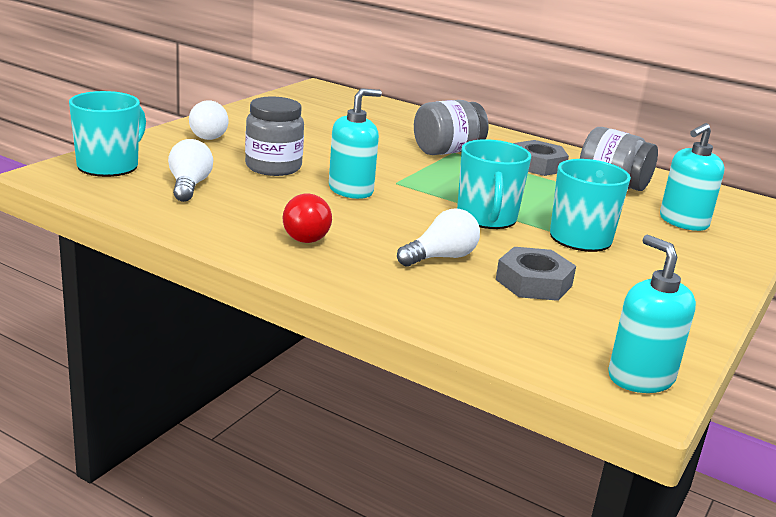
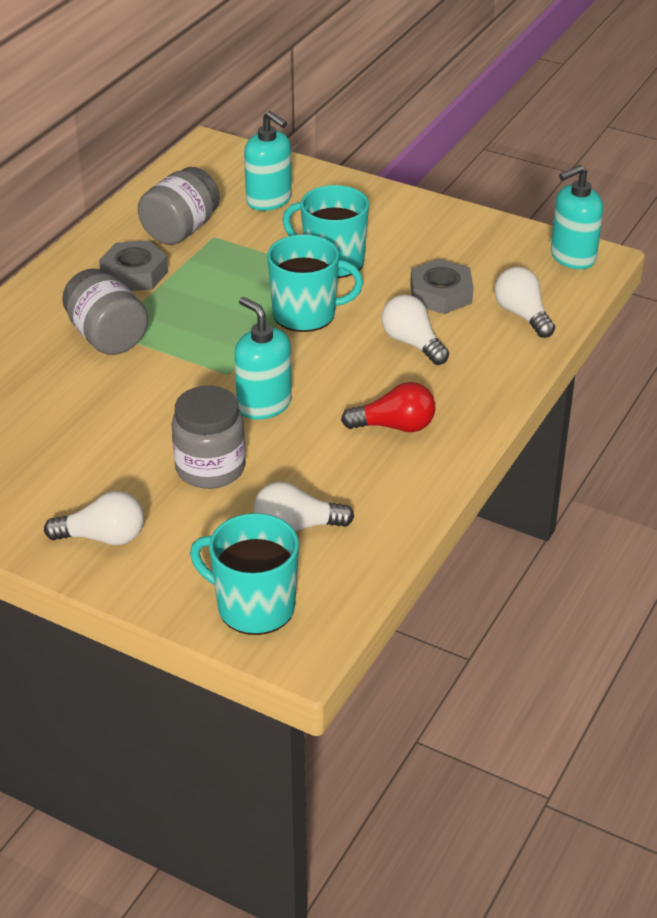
camera: 90 degrees left, 15 degrees up
none -> white light bulb [494,267,555,338]

